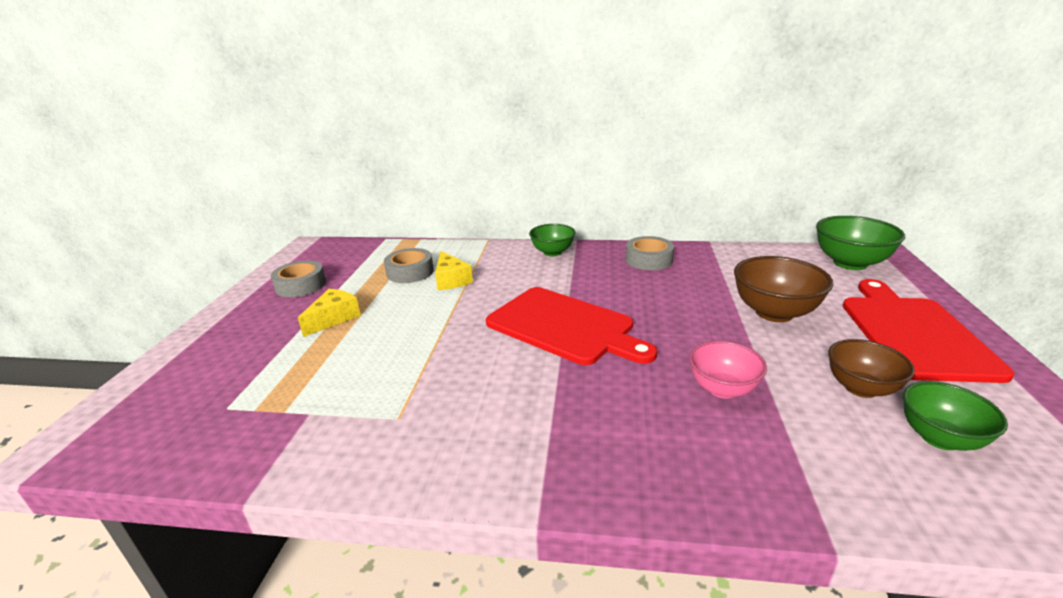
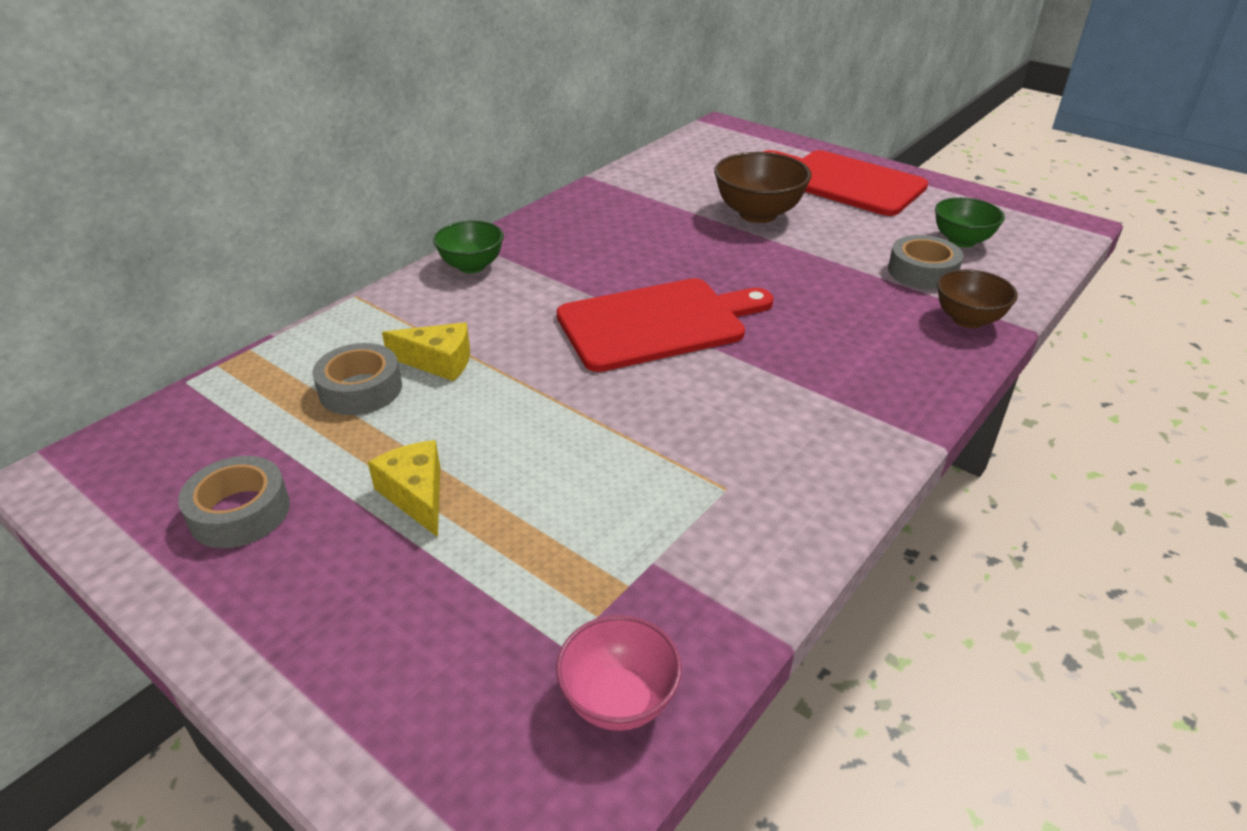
camera: 60 degrees left, 10 degrees up
grey tape [626,236,674,270] -> grey tape moved to [888,235,963,290]
pink bowl [689,341,767,399] -> pink bowl moved to [556,615,682,731]
green bowl [816,216,905,270] -> none
brown bowl [828,339,915,398] -> brown bowl moved to [937,269,1018,328]

